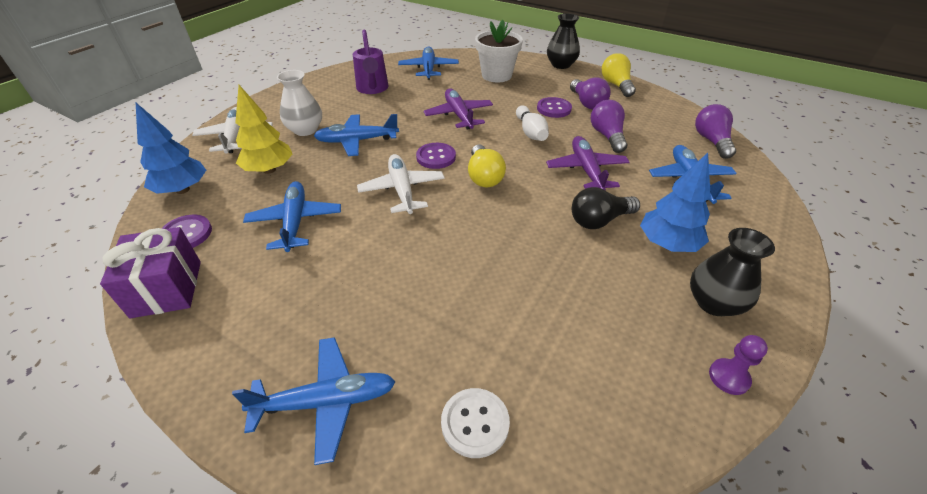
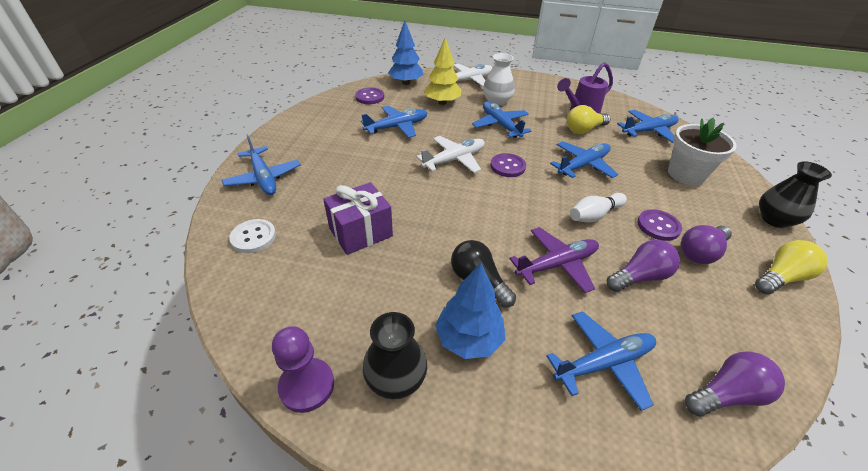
camera: 70 degrees right, 0 degrees up
purple gift [100,227,201,318] -> purple gift moved to [323,182,393,255]
purple plane [424,89,493,129] -> blue plane [550,141,618,178]
yellow light bulb [468,144,506,187] -> yellow light bulb moved to [567,105,611,134]
purple pawn [709,335,768,395] -> purple pawn [272,326,334,413], size x1.56

